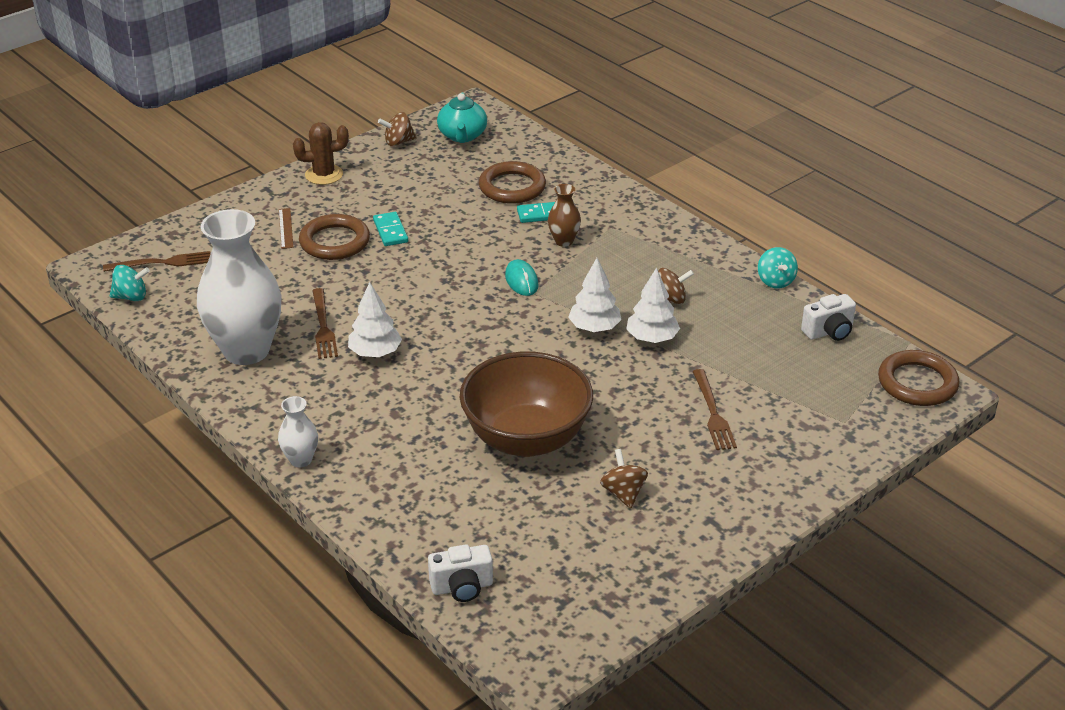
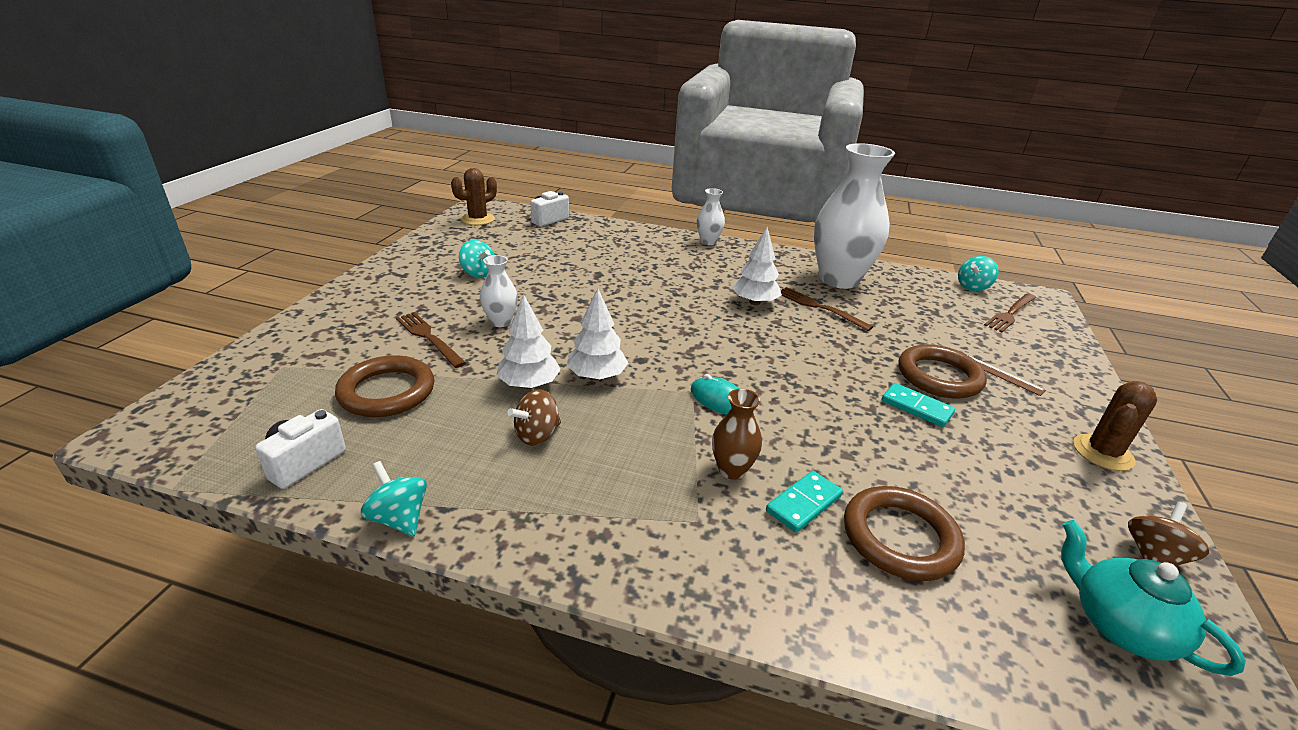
camera: 145 degrees right, 5 degrees down
brown bowl [460,351,593,457] -> none
brown spinning top [600,449,648,509] -> turquoise spinning top [459,240,495,278]
brown ring [878,350,959,406] -> brown ring moved to [335,355,434,417]
none -> brown cactus [451,168,497,225]
none -> white vase [480,255,518,327]

